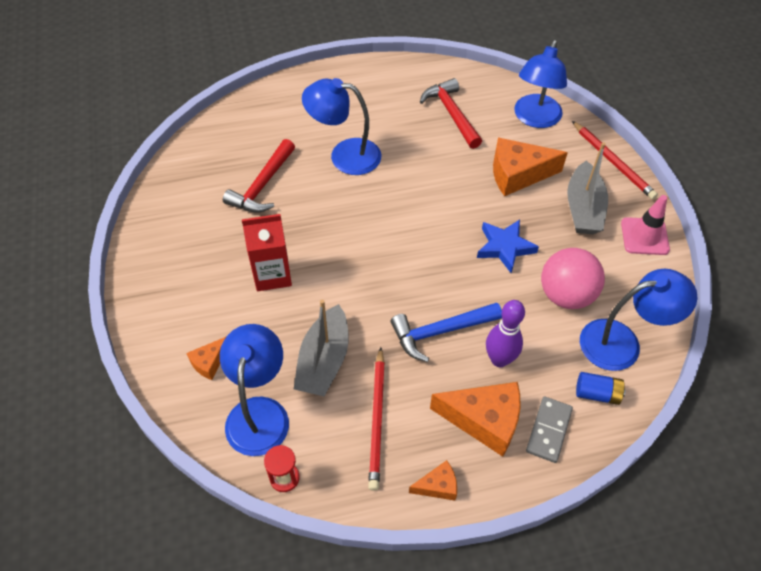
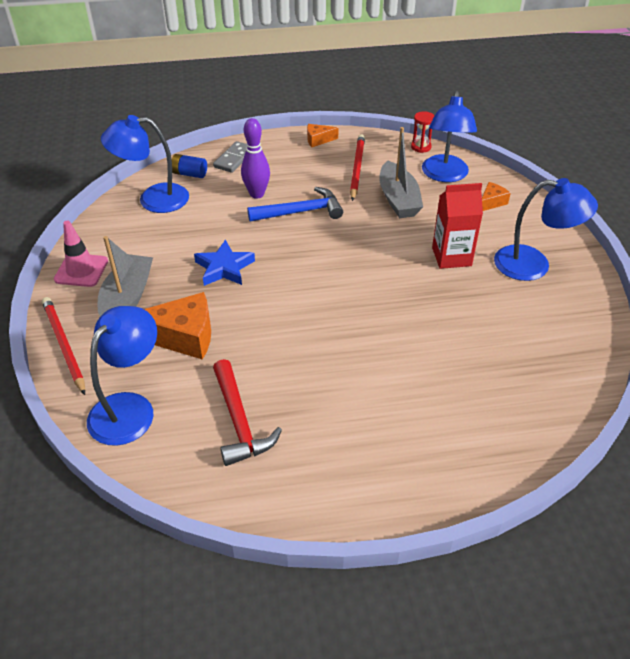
camera: 175 degrees left, 10 degrees down
red hammer [223,139,295,213] -> none
grey boat [294,300,348,396] -> grey boat turned 150 degrees clockwise [379,127,423,218]
blue lamp [302,78,381,175] -> blue lamp moved to [494,178,598,281]
orange cheese [430,382,521,457] -> none
pink ball [541,248,605,309] -> none

